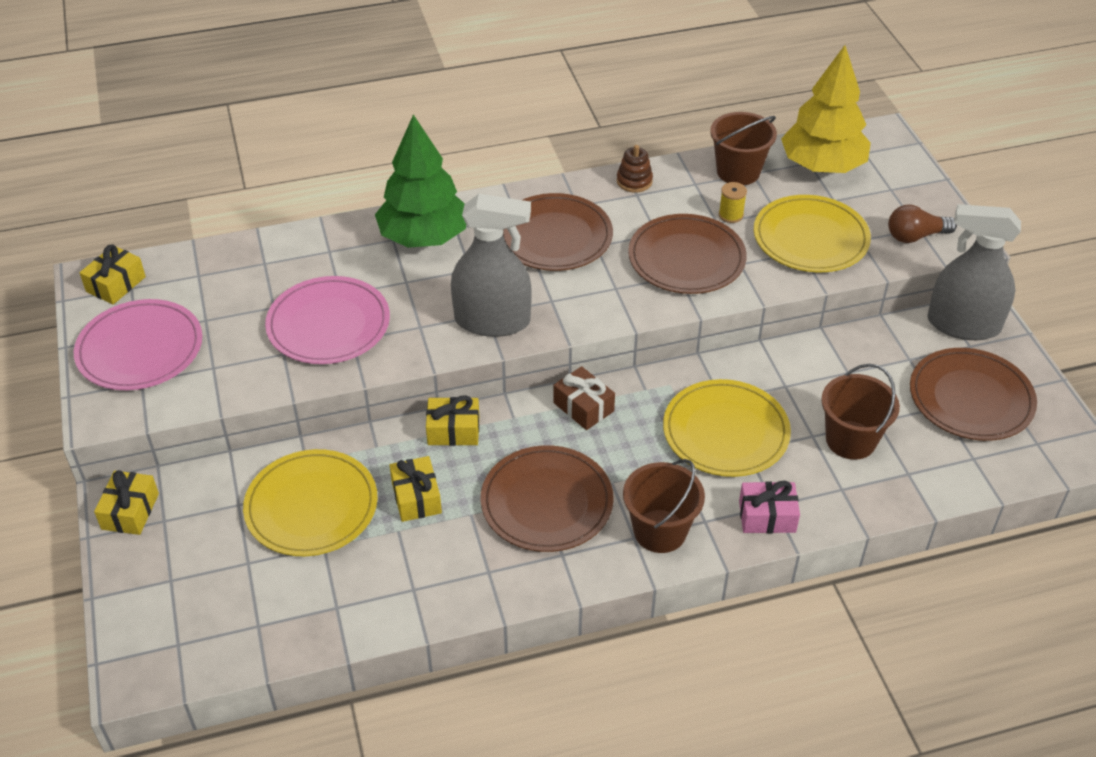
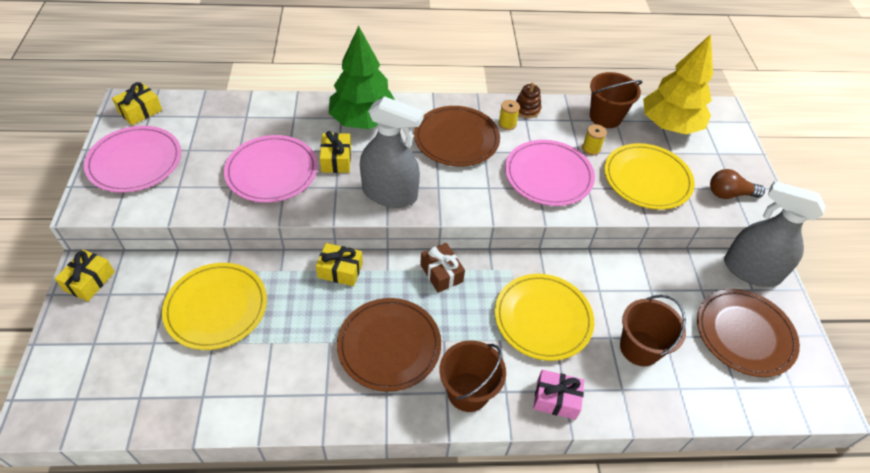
camera: 10 degrees right, 5 degrees up
yellow gift [390,456,442,522] -> yellow gift moved to [320,131,351,173]
brown plate [628,214,747,294] -> pink plate [505,140,595,206]
none -> yellow spool [498,100,520,130]

